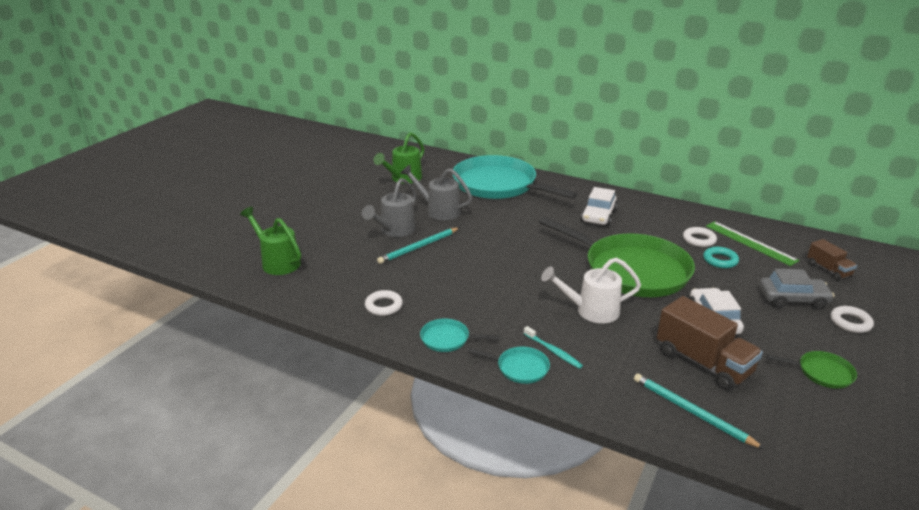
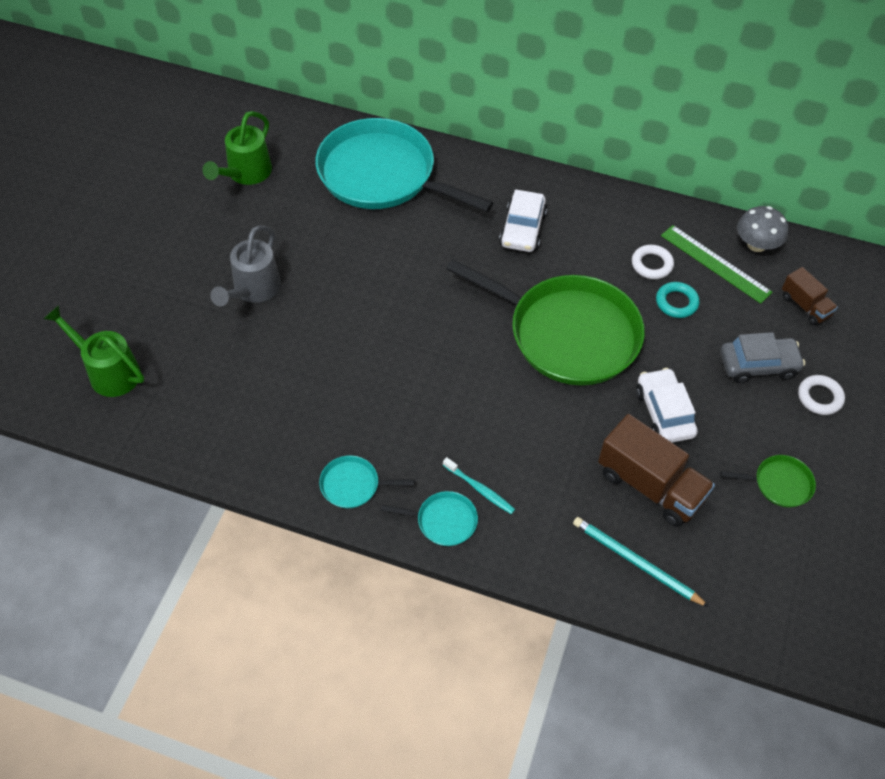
camera: 10 degrees left, 25 degrees up
white ring [365,290,403,316] -> none
turquoise pencil [377,228,459,264] -> none
grey watering can [400,165,472,220] -> none
white watering can [541,257,641,323] -> none
none -> grey mushroom [737,206,788,252]

